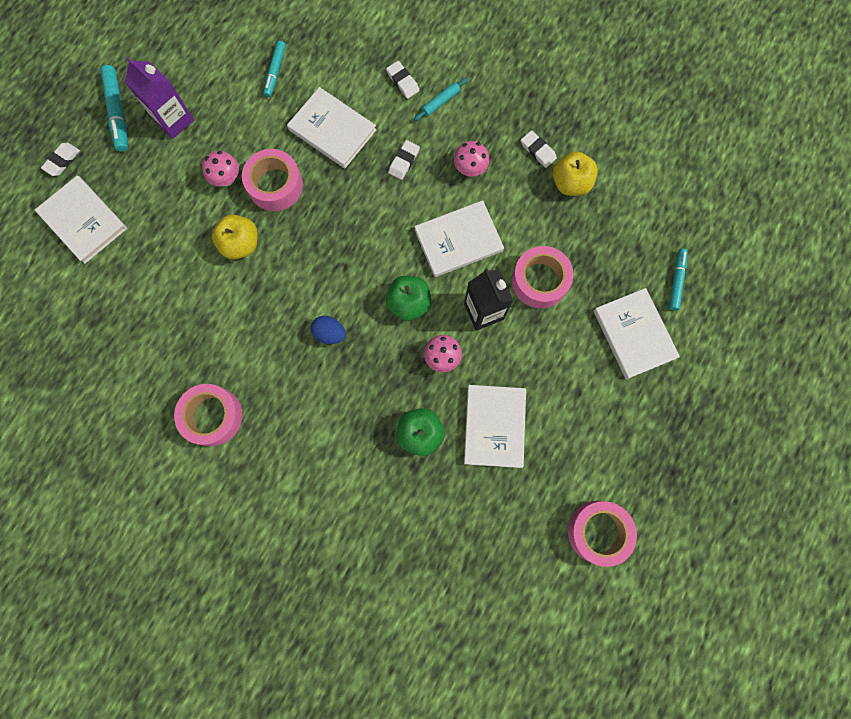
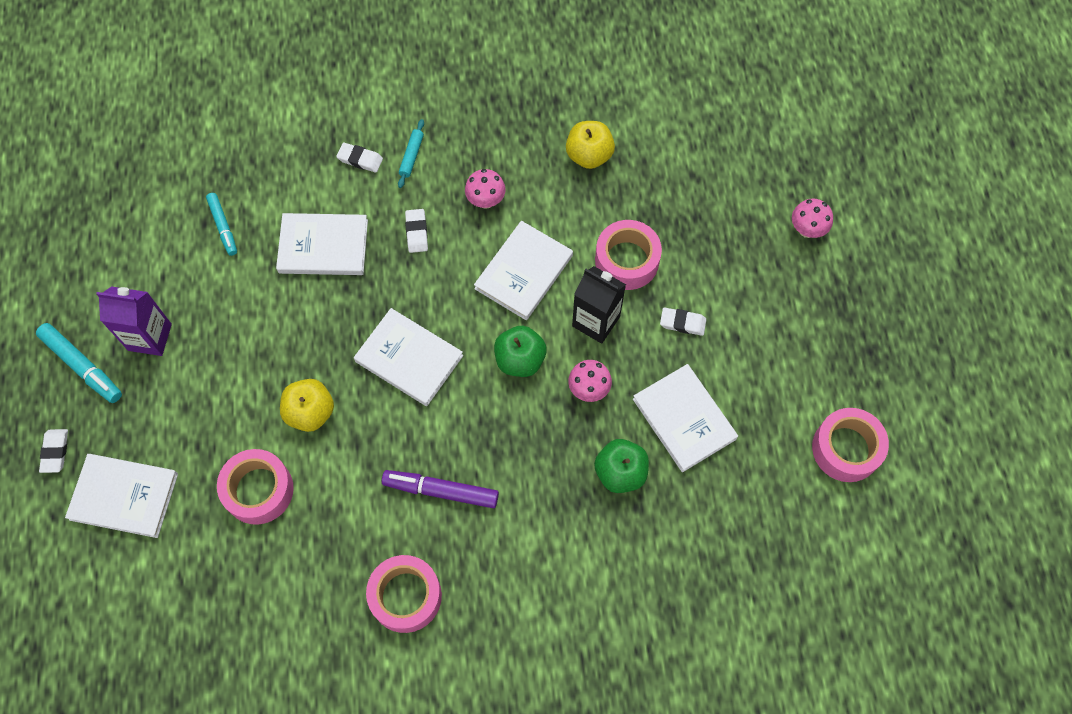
camera: 35 degrees left, 10 degrees down
pink mushroom [202,151,239,187] -> pink mushroom moved to [792,199,833,238]
pink tape [242,149,303,211] -> pink tape moved to [217,449,294,525]
blue egg [311,316,346,344] -> none
white eraser [521,130,557,168] -> white eraser moved to [660,307,706,336]
white book [594,288,680,379] -> white book moved to [354,308,463,406]
turquoise marker [669,249,688,311] -> none
none -> purple marker [382,470,499,508]

